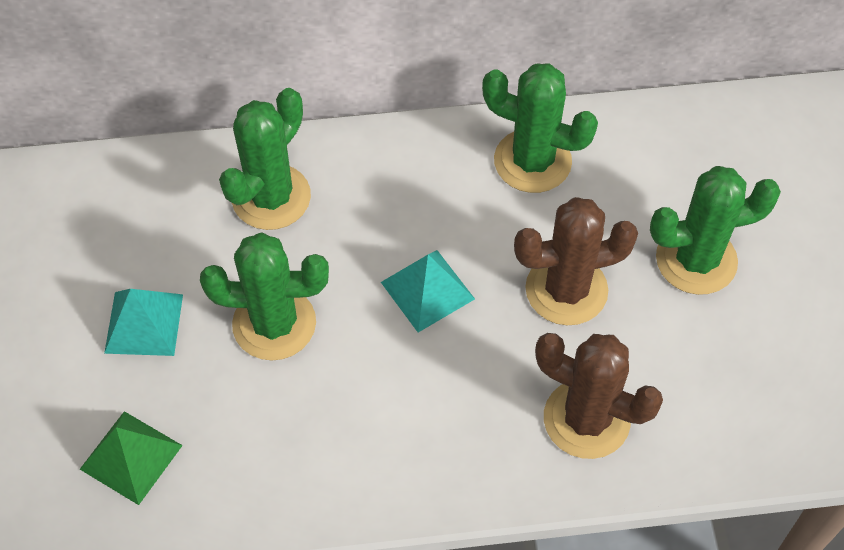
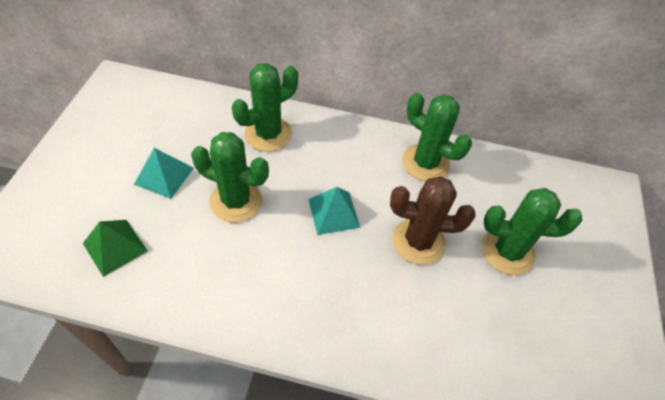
camera: 15 degrees right, 5 degrees down
brown cactus [535,333,663,459] -> none

